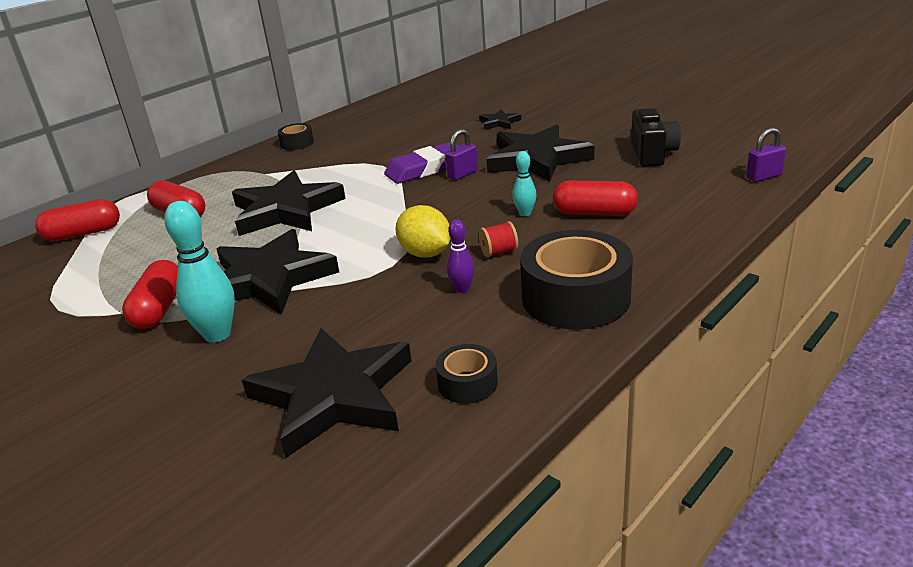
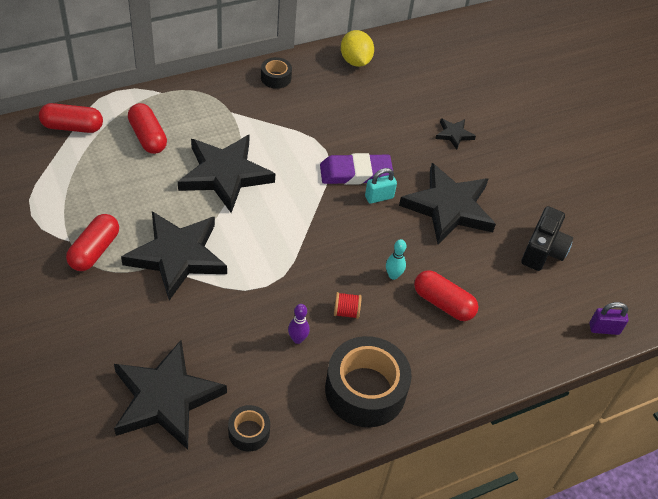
camera: 15 degrees right, 20 degrees up
turquoise bowling pin [164,201,235,343] -> none
yellow lemon [396,205,451,257] -> yellow lemon moved to [341,30,374,67]
purple padlock [445,129,478,180] -> turquoise padlock [365,168,397,204]

